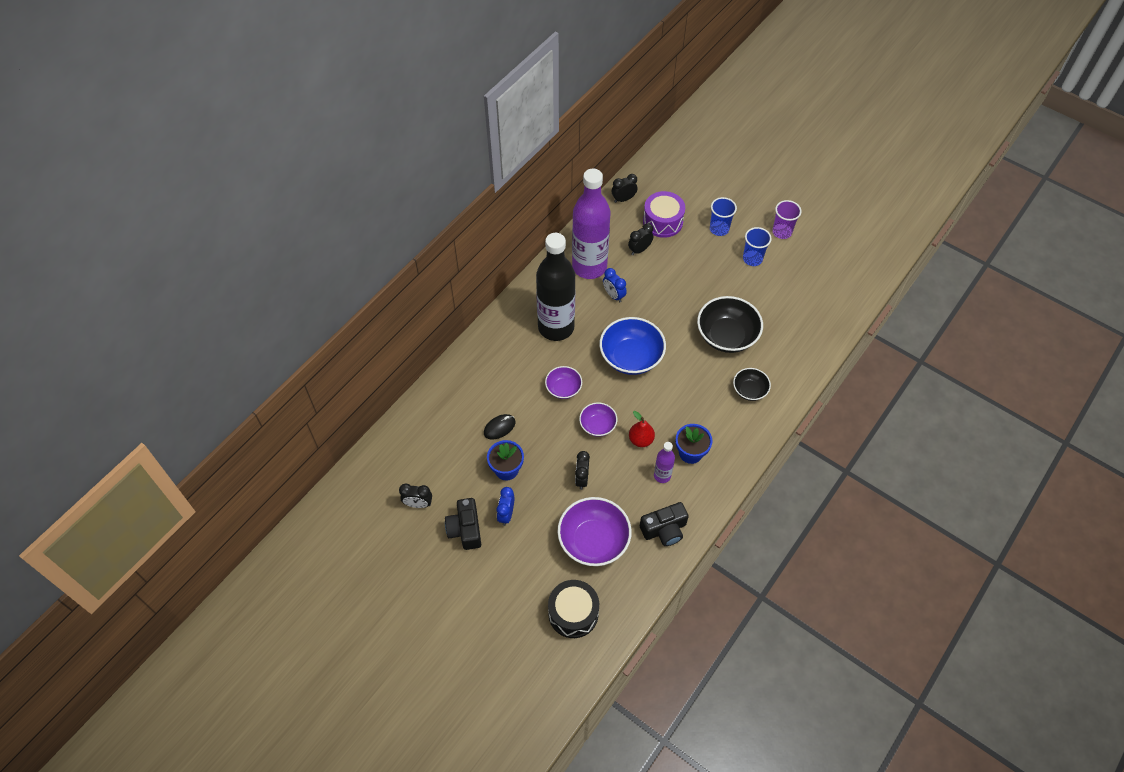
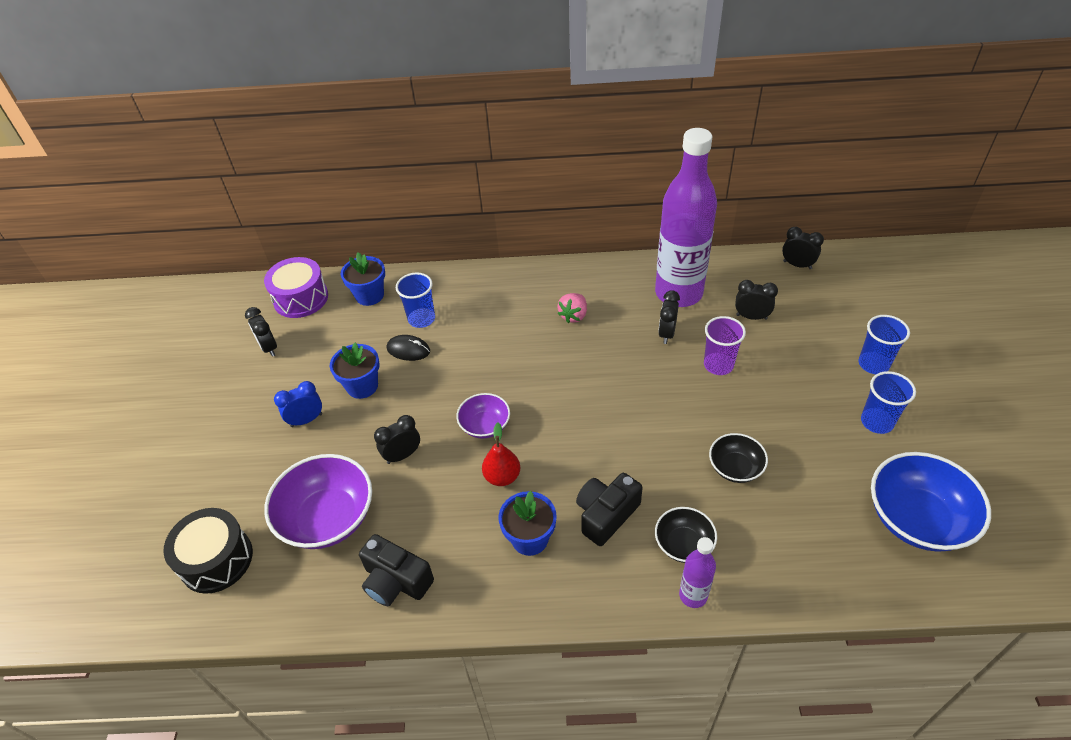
camera: 55 degrees right, 10 degrees down
black camera [445,498,481,550] -> black camera moved to [576,473,642,546]
black bottle [536,233,575,341] -> pink strawberry [558,293,587,323]
purple bowl [545,366,582,399] -> none
blue bowl [599,317,666,375] -> blue bowl moved to [871,452,991,552]
blue clock [603,268,627,302] -> black clock [658,290,680,344]
purple drum [643,191,685,238] -> purple drum moved to [264,257,328,318]
purple bottle [654,442,675,483] -> purple bottle moved to [679,537,716,608]
black bowl [697,296,763,353] -> black bowl [709,433,768,483], size x0.55
purple cup [772,200,802,239] -> purple cup moved to [704,316,746,375]
none -> blue flower pot [341,252,385,306]
none -> blue cup [396,273,435,328]

